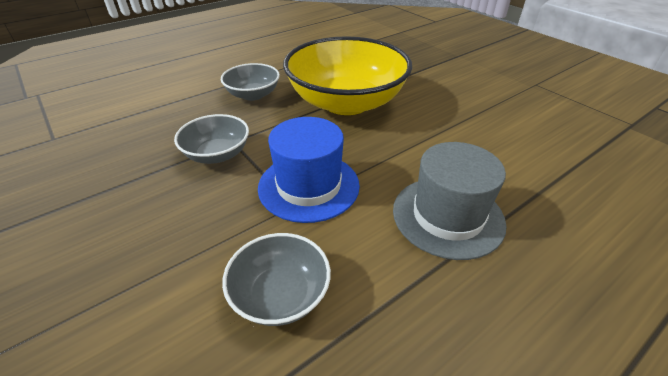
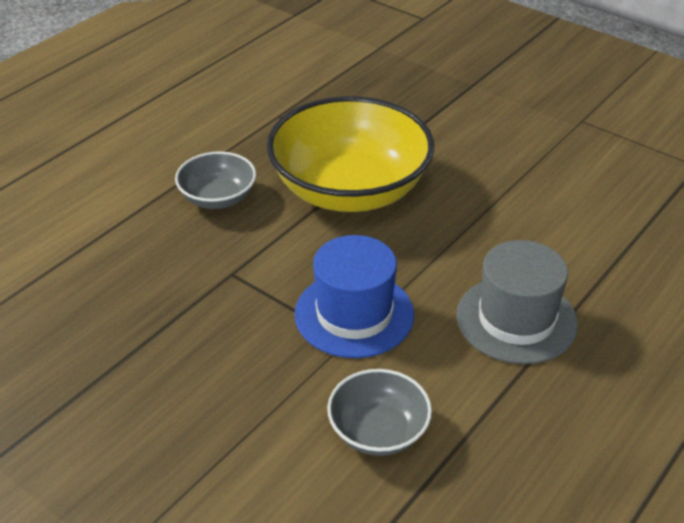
camera: 15 degrees left, 0 degrees up
grey bowl [174,114,249,164] -> none

